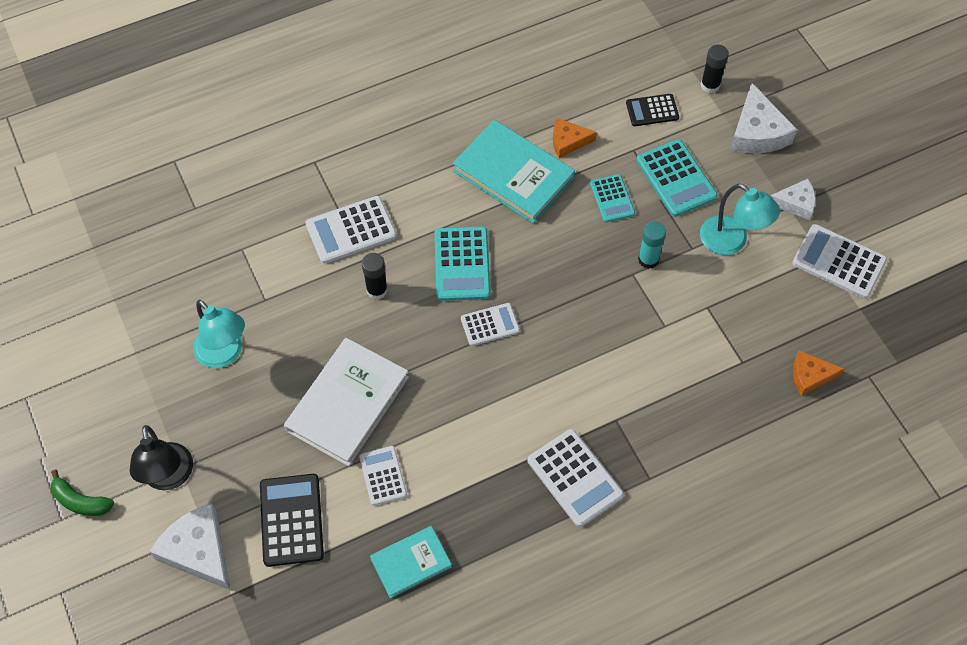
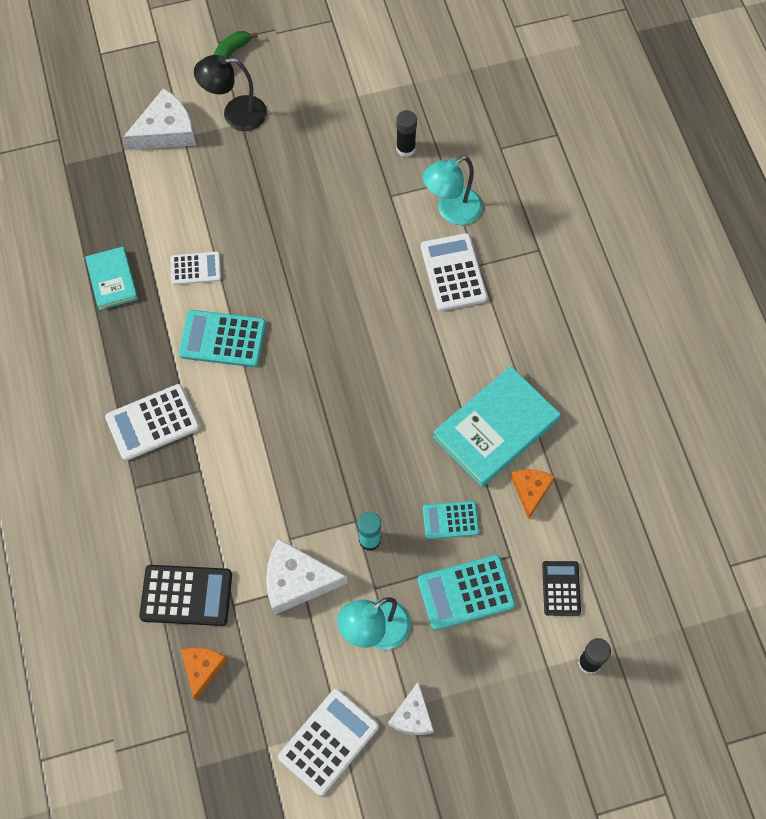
camera: 100 degrees right, 5 degrees up
turquoise lamp [193,300,245,368] -> turquoise lamp moved to [422,156,483,225]
black calculator [260,474,324,567] -> black calculator moved to [139,565,232,626]
white book [284,338,409,466] -> none
black glue stick [362,253,388,300] -> black glue stick moved to [396,110,417,157]
turquoise calculator [435,226,491,301] -> turquoise calculator moved to [179,310,266,367]
white calculator [461,303,520,346] -> none
white cheese [730,82,797,153] -> white cheese moved to [266,538,348,615]

